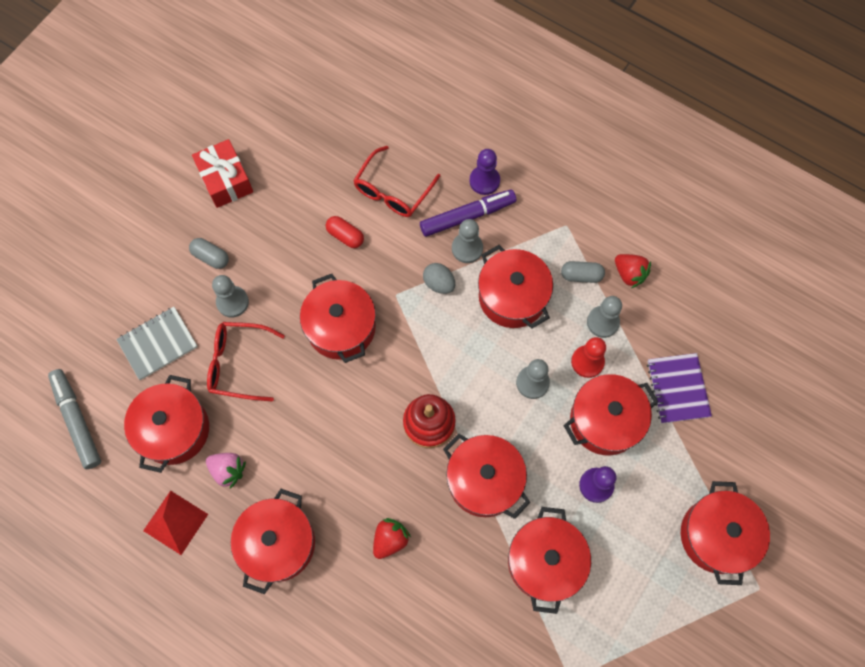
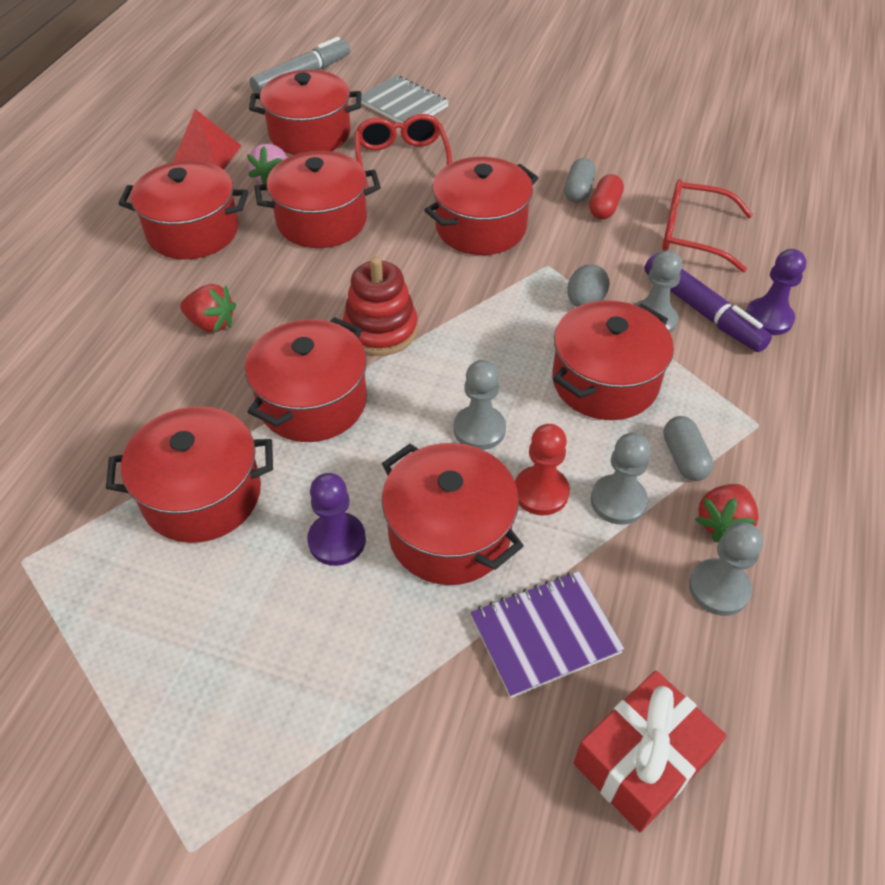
camera: 75 degrees right, 20 degrees down
grey capsule [189,238,229,269] -> grey capsule moved to [564,158,596,203]
red gift [192,139,253,208] -> red gift moved to [574,671,727,832]
grey pawn [212,275,249,317] -> grey pawn moved to [689,522,763,616]
red pot [681,481,770,585] -> red pot moved to [254,151,381,248]

